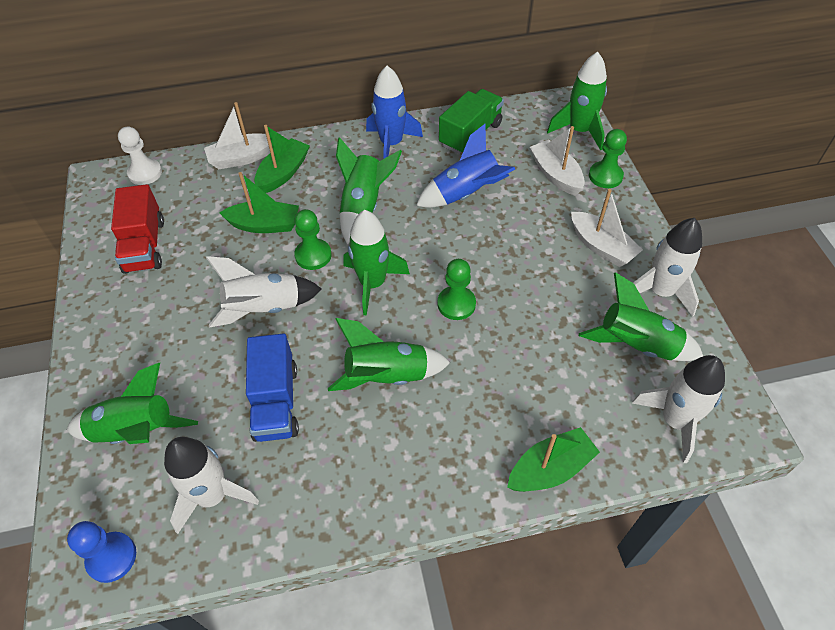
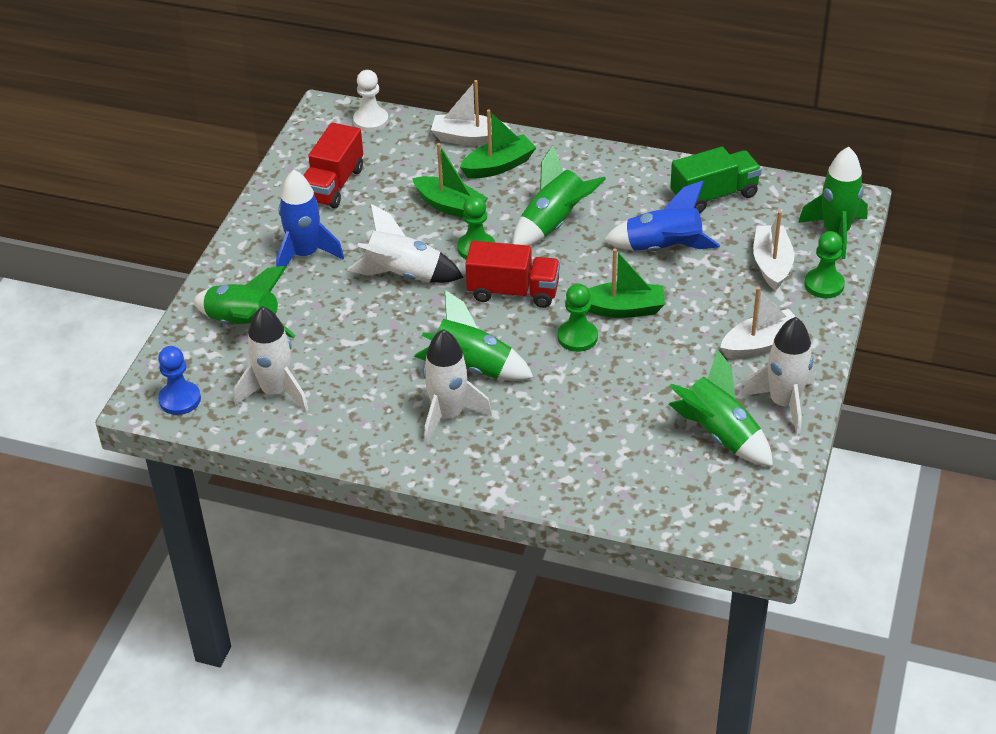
camera: 30 degrees right, 10 degrees down
blue truck [246,333,299,442] -> none
green rocket [343,210,410,316] -> red truck [465,241,560,308]
blue rocket [366,66,423,158] -> blue rocket moved to [276,170,344,267]
green boat [507,427,600,492] -> green boat moved to [588,248,665,318]
white boat [571,189,643,267] -> white boat turned 105 degrees counterclockwise [720,287,796,359]
white rocket [632,355,725,463] -> white rocket moved to [423,329,492,444]

